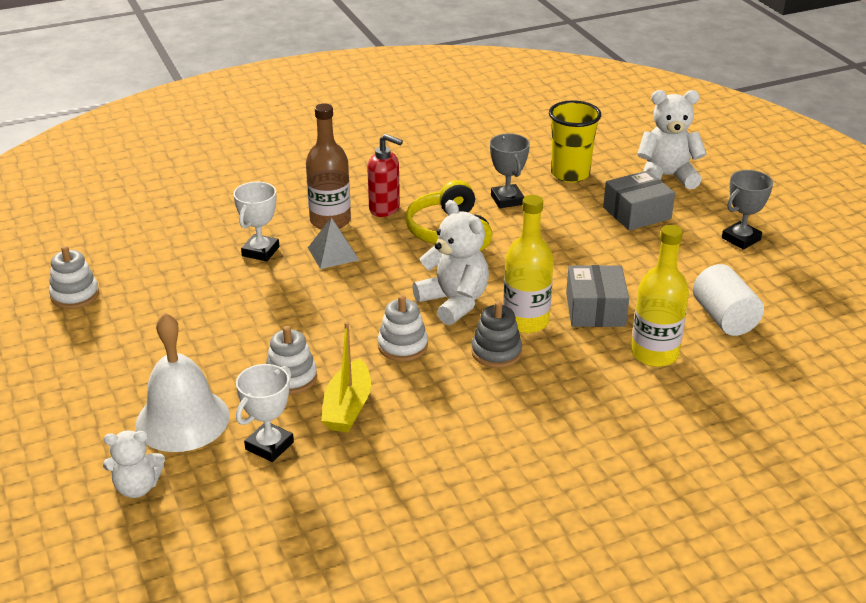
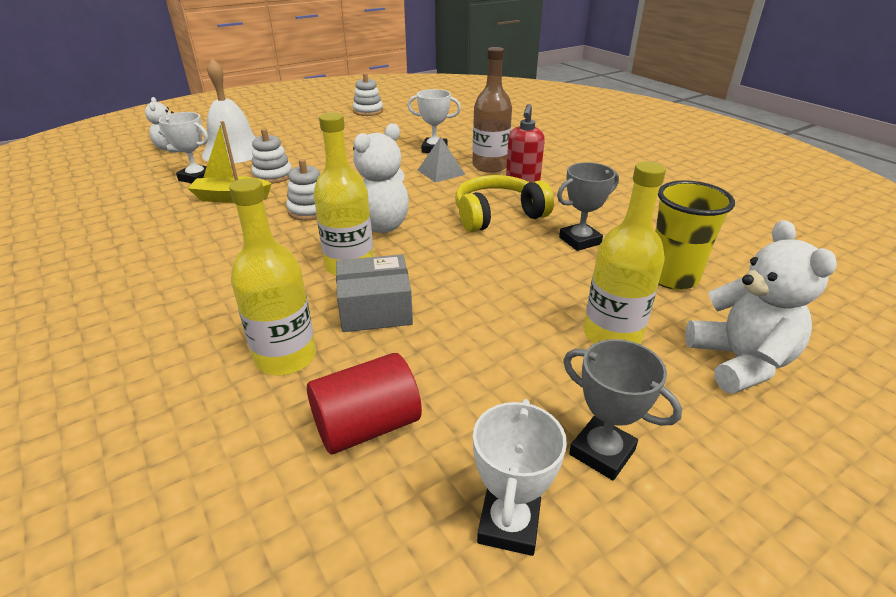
camera: 80 degrees right, 0 degrees up
grey stacking toy [471,301,522,368] -> none
grey box [603,171,675,230] -> yellow bottle [583,162,666,344]
white cylinder [693,264,764,336] -> red cylinder [307,353,422,454]
none -> white trophy [473,399,567,556]

